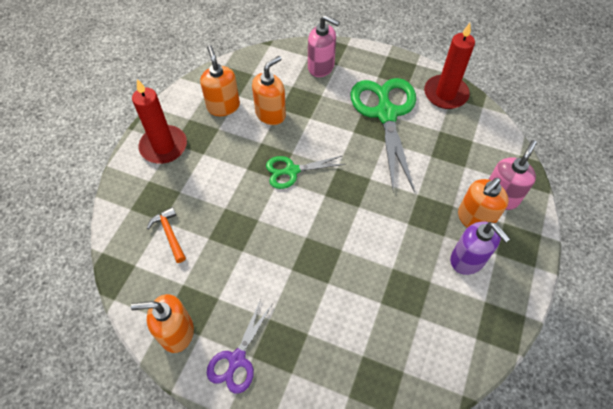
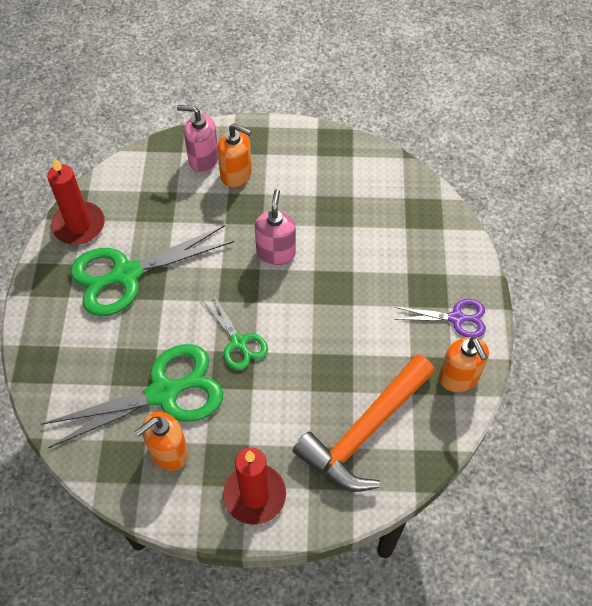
camera: 110 degrees left, 0 degrees up
orange hammer [147,207,186,263] -> orange hammer [293,354,435,492], size x2.38
orange soap dispenser [252,56,286,125] -> green scissors [41,344,223,448]
pink soap dispenser [308,15,340,77] -> pink soap dispenser moved to [255,189,296,265]
purple soap dispenser [450,221,510,275] -> none

